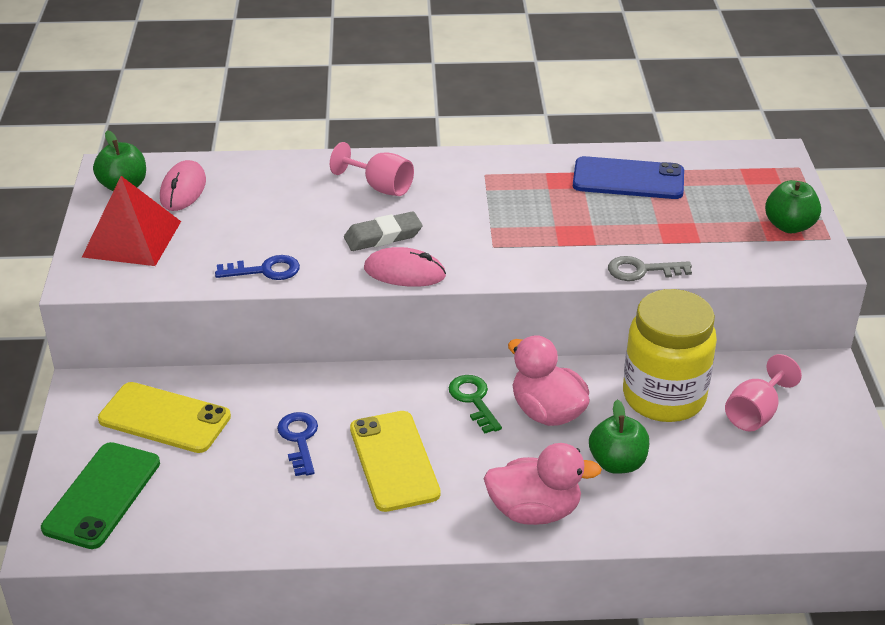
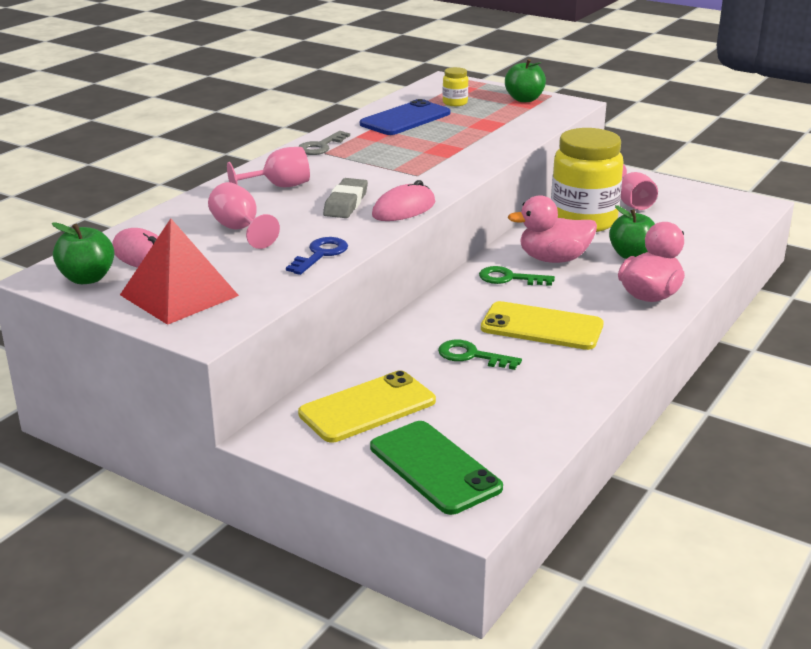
camera: 55 degrees left, 10 degrees down
blue key [277,412,318,476] -> green key [438,340,522,370]
grey key [608,256,692,281] -> grey key moved to [298,131,350,155]
none -> pink goblet [208,182,280,249]
none -> yellow jar [443,67,468,106]

